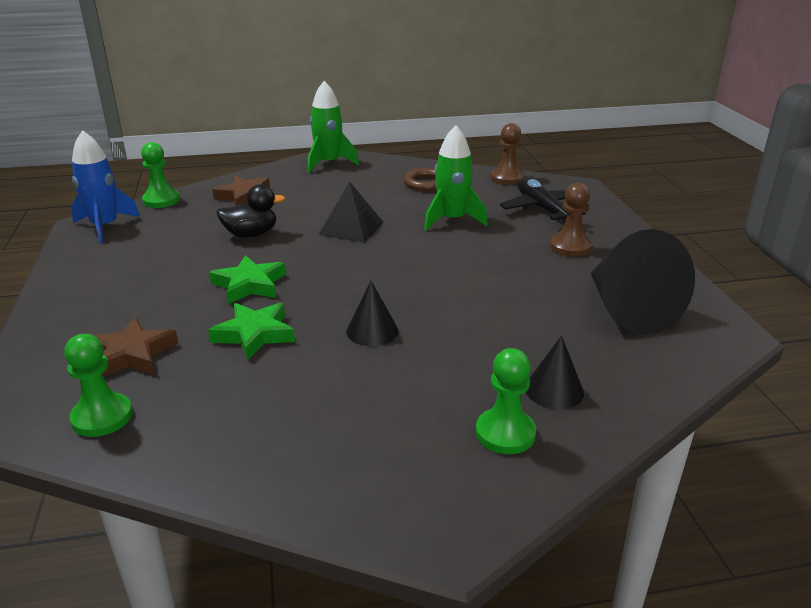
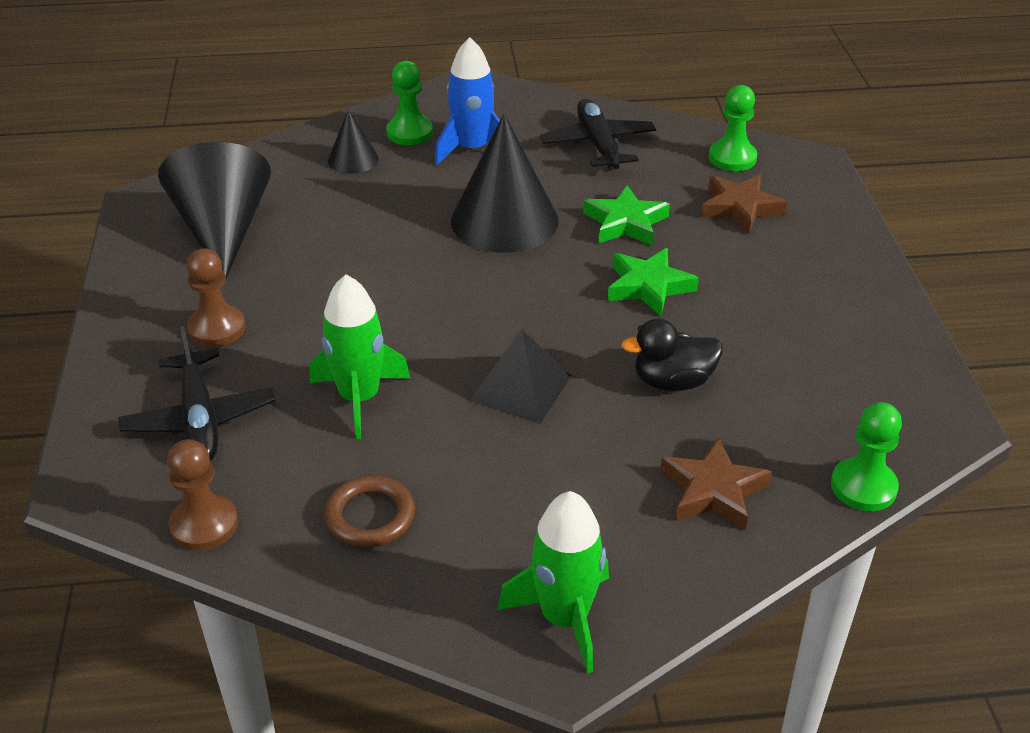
camera: 175 degrees left, 10 degrees up
blue rocket [71,130,140,243] -> blue rocket moved to [435,37,500,165]
black cone [346,281,399,346] -> black cone [451,114,559,253], size x2.00
none -> black plane [540,99,656,170]

